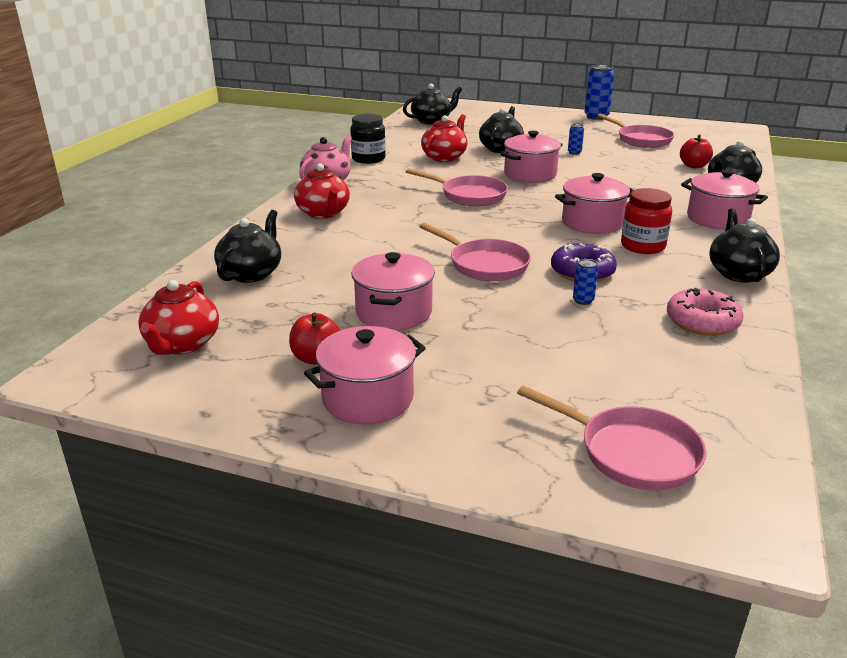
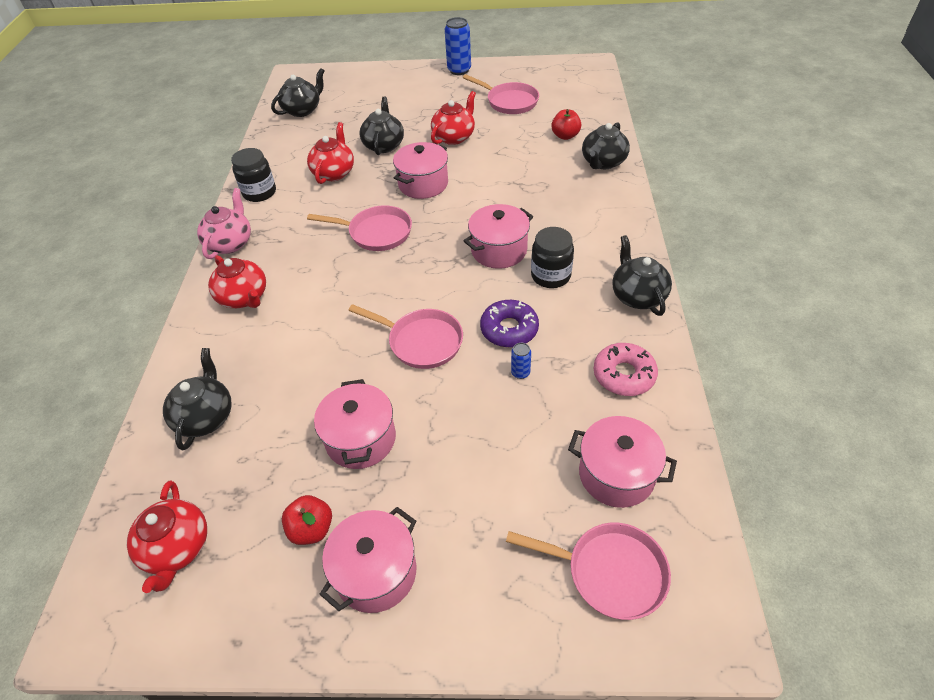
camera: 15 degrees left, 20 degrees up
blue can [568,124,584,155] -> red teapot [431,91,476,145]
red jar [621,188,672,254] -> black jar [531,227,574,288]
pink pot [681,169,768,230] -> pink pot moved to [568,416,677,508]

